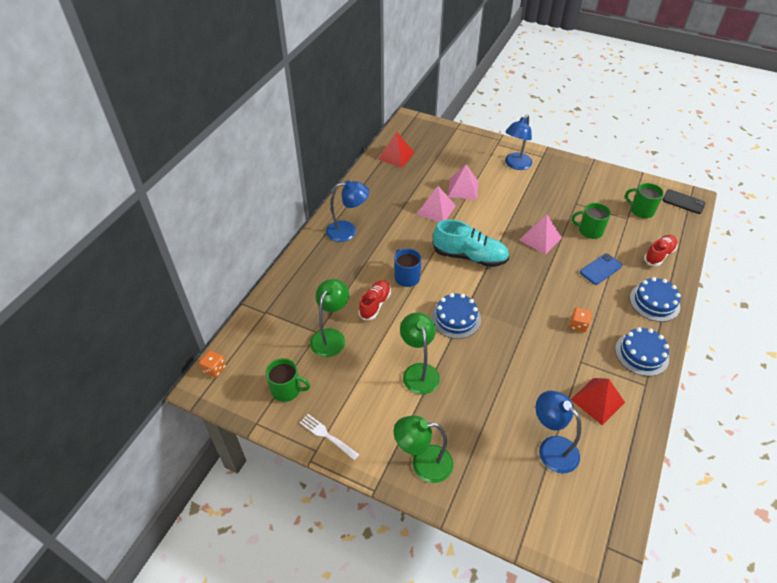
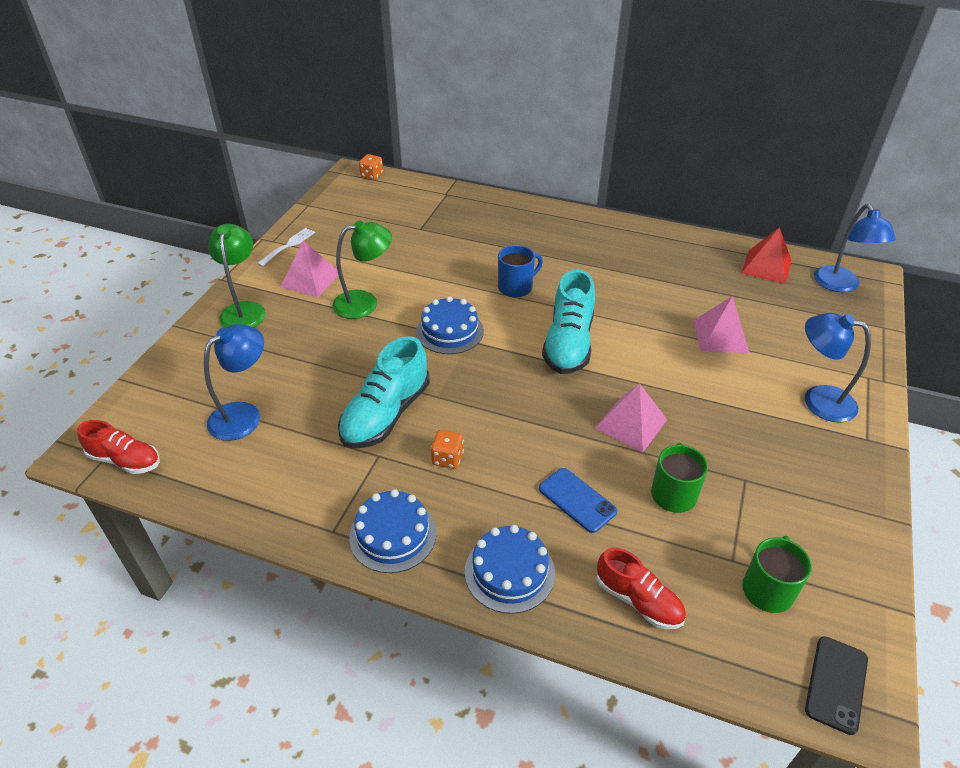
camera: 85 degrees right, 5 degrees down
green mug [266,358,310,402] -> none
green lamp [310,279,349,357] -> none
blue lamp [326,180,369,242] -> blue lamp moved to [814,204,896,292]
red shoe [358,280,391,320] -> red shoe moved to [77,420,160,474]
pink pyramid [417,185,456,222] -> pink pyramid moved to [280,240,338,297]
red pyramid [570,378,625,425] -> none
none -> turquoise shoe [338,336,430,449]

